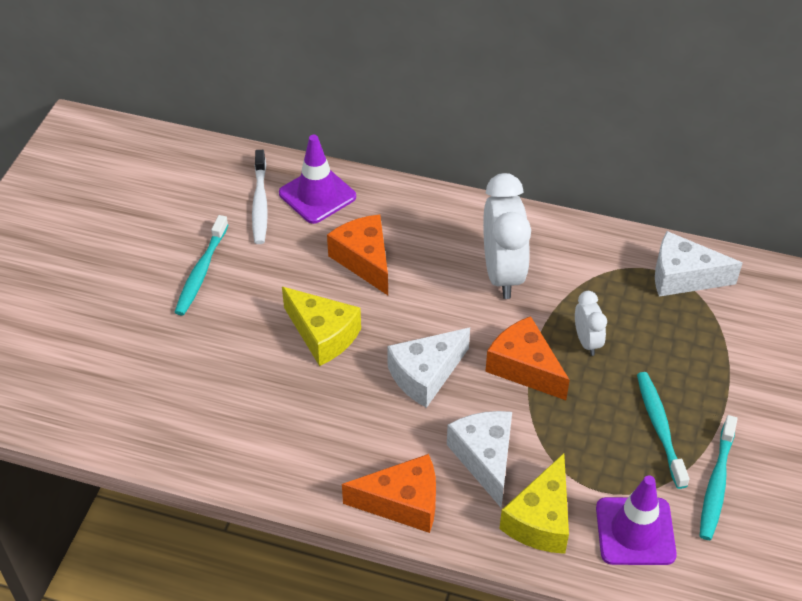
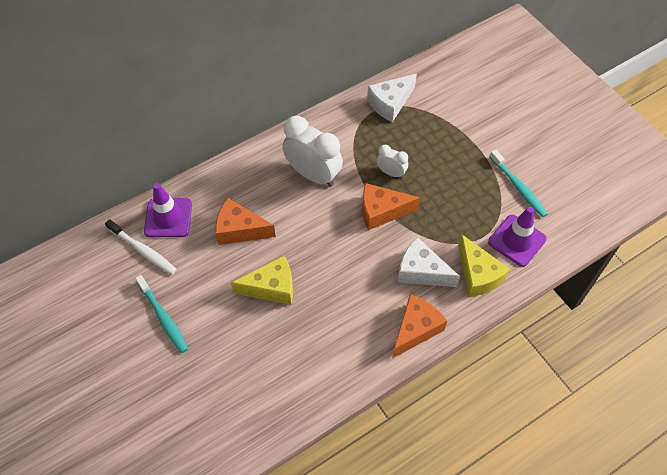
camera: 50 degrees left, 10 degrees up
white cheese [387,328,470,408] -> none
turquoise toothbrush [637,372,689,489] -> none

